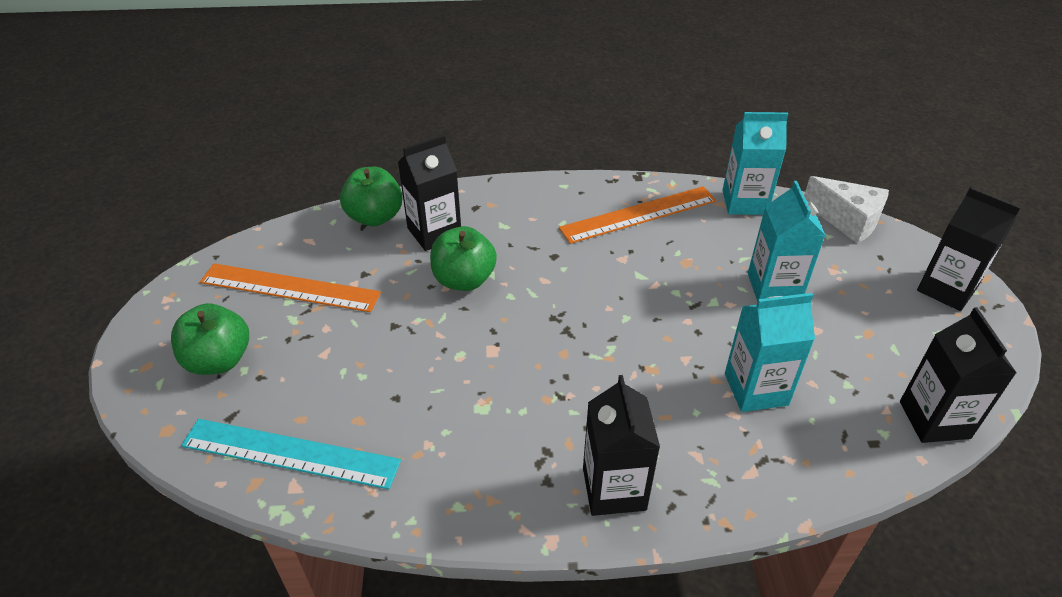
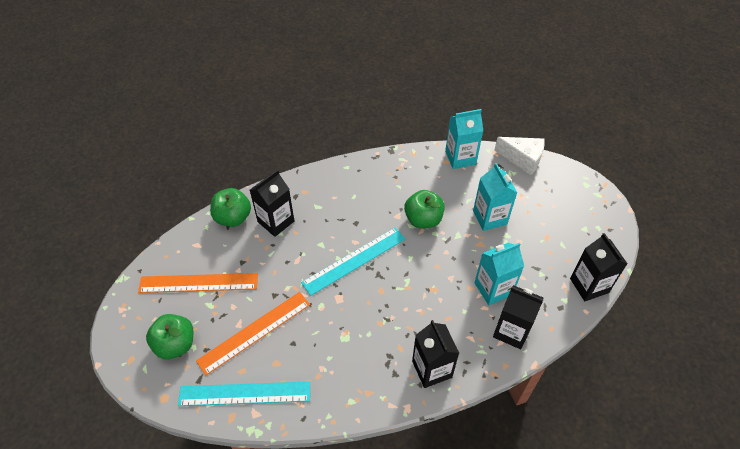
camera: 15 degrees left, 10 degrees up
green apple [430,226,497,291] -> green apple moved to [404,190,445,229]
orange ruler [559,186,717,244] -> orange ruler moved to [196,292,310,376]
black carton [917,187,1021,311] -> black carton moved to [493,285,543,349]
none -> turquoise ruler [301,227,405,296]

